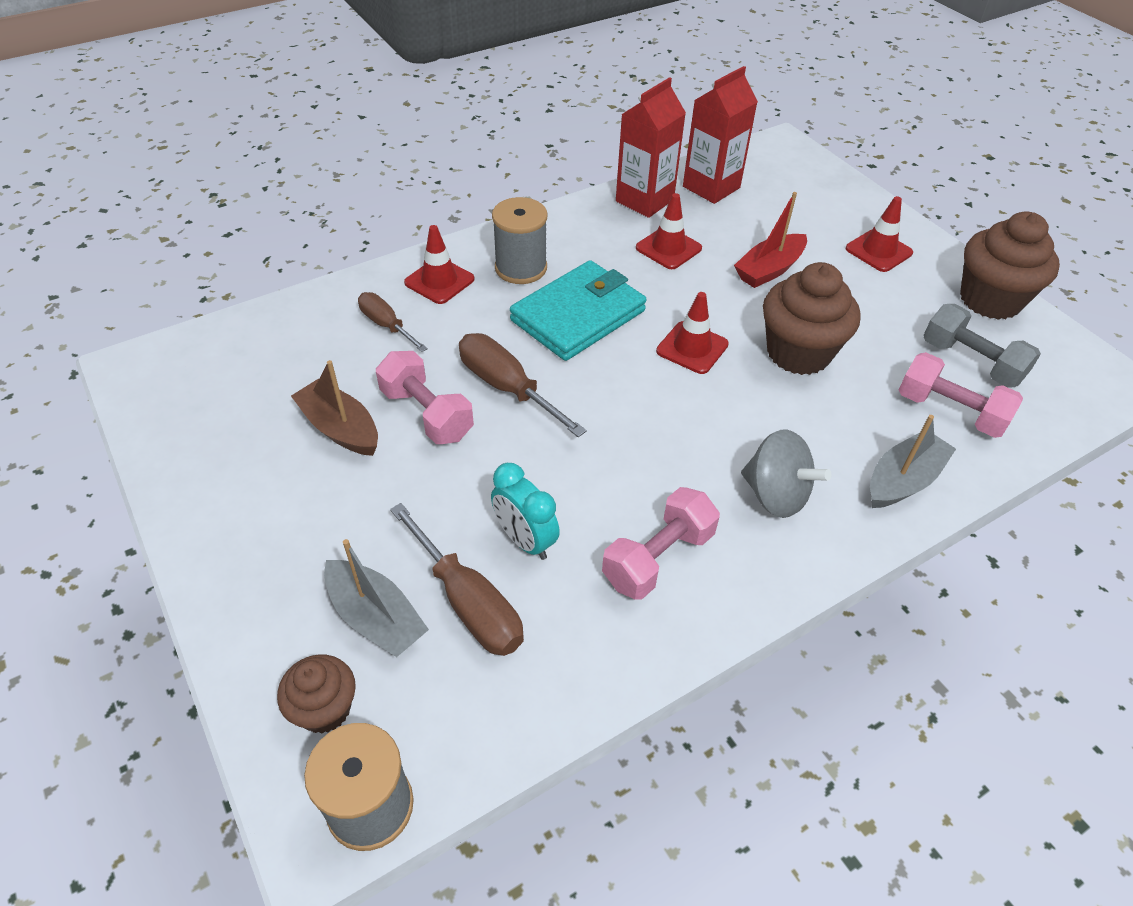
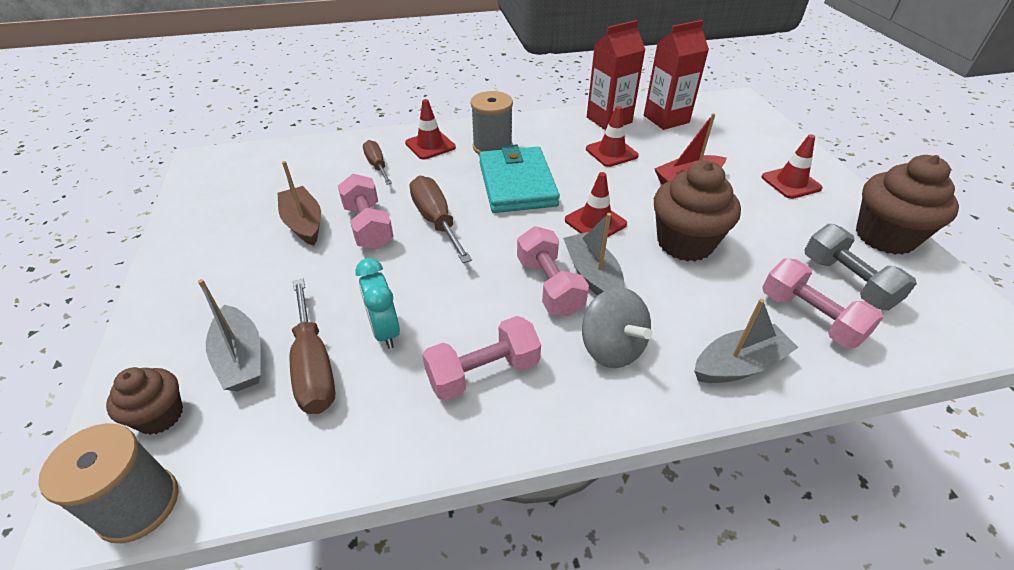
camera: 20 degrees right, 5 degrees down
turquoise wallet [510,260,647,361] -> turquoise wallet turned 75 degrees counterclockwise [479,144,560,213]
none -> pink dumbbell [517,226,589,316]
none -> grey boat [563,213,625,296]

